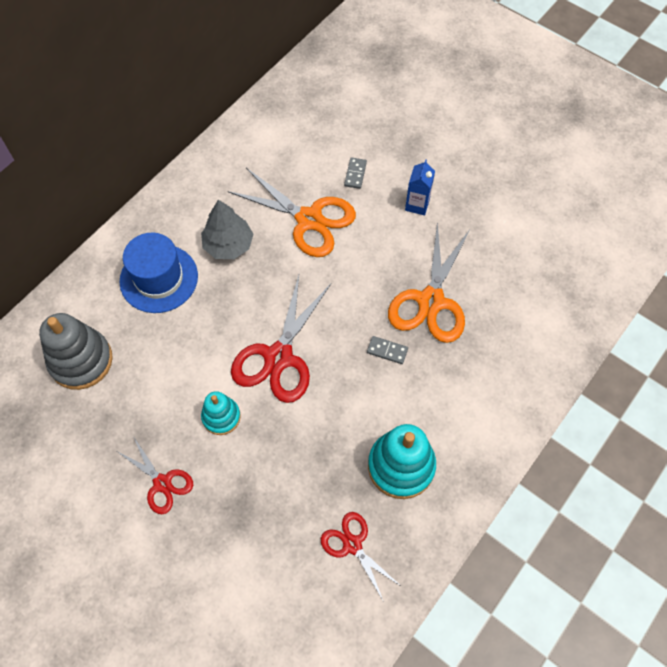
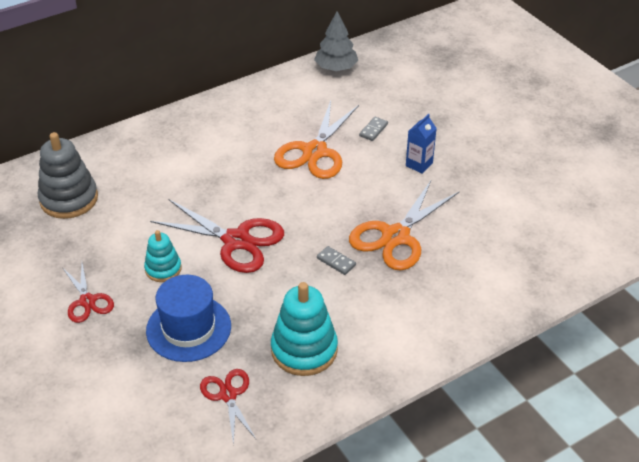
camera: 20 degrees right, 20 degrees down
blue hat [119,233,198,313] -> blue hat moved to [146,275,231,362]
grey tree [201,200,254,259] -> grey tree moved to [314,11,358,71]
orange scissors [228,168,356,257] -> orange scissors turned 60 degrees clockwise [274,101,359,179]
red scissors [231,275,331,403] -> red scissors turned 105 degrees counterclockwise [150,199,284,273]

